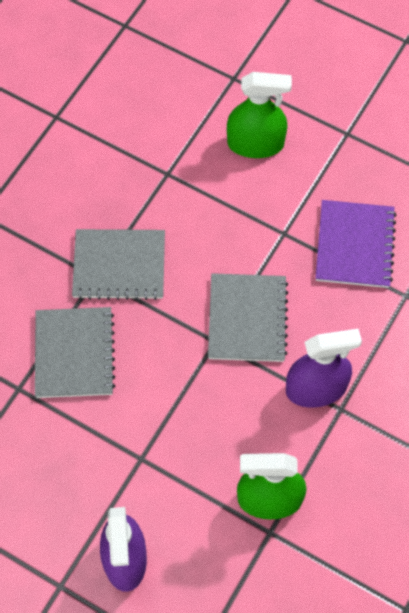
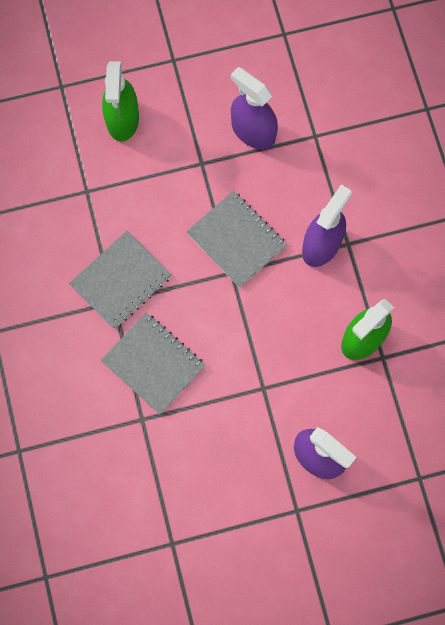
camera: 45 degrees left, 10 degrees up
green spray bottle [227,72,292,158] -> green spray bottle turned 135 degrees clockwise [102,61,139,142]
purple notebook [316,200,396,288] -> purple spray bottle [231,67,278,150]

